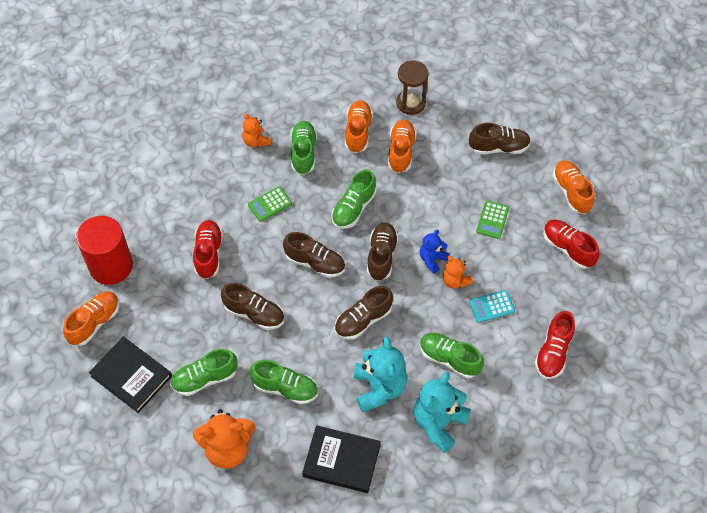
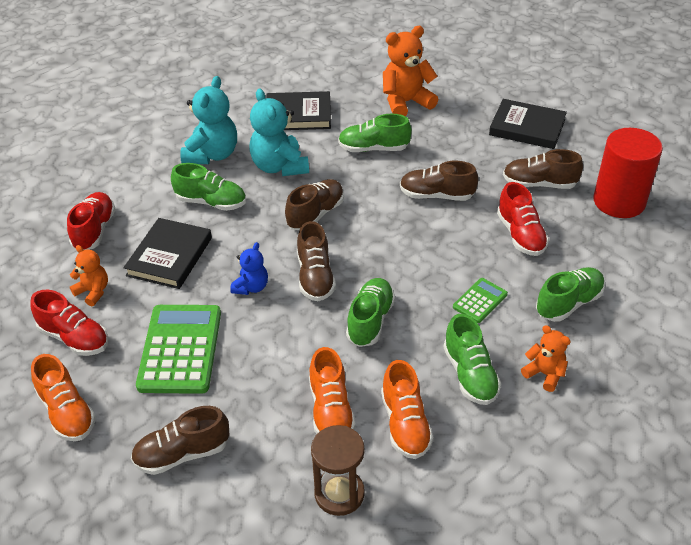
camera: 165 degrees right, 15 degrees down
orange shoe [63,291,120,346] -> none
green shoe [170,349,238,396] -> green shoe moved to [536,267,605,322]
brown shoe [283,232,345,278] -> brown shoe moved to [503,149,583,189]
orange teddy bear [443,256,473,289] -> orange teddy bear moved to [70,245,108,306]
turquoise calculator [469,290,515,323] -> black book [123,218,212,289]
green calculator [476,201,509,239] -> green calculator [136,305,221,394], size x2.02

